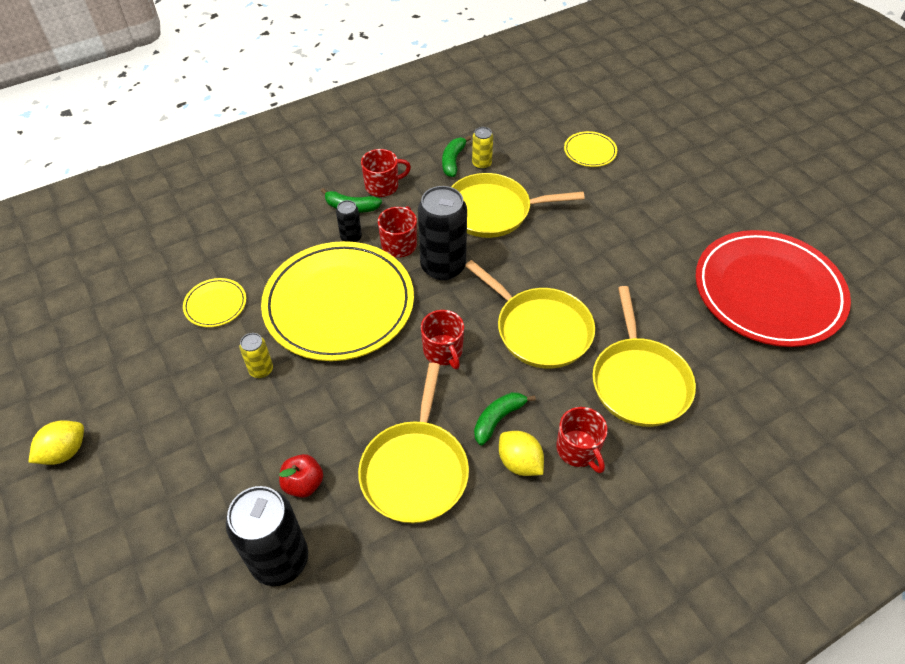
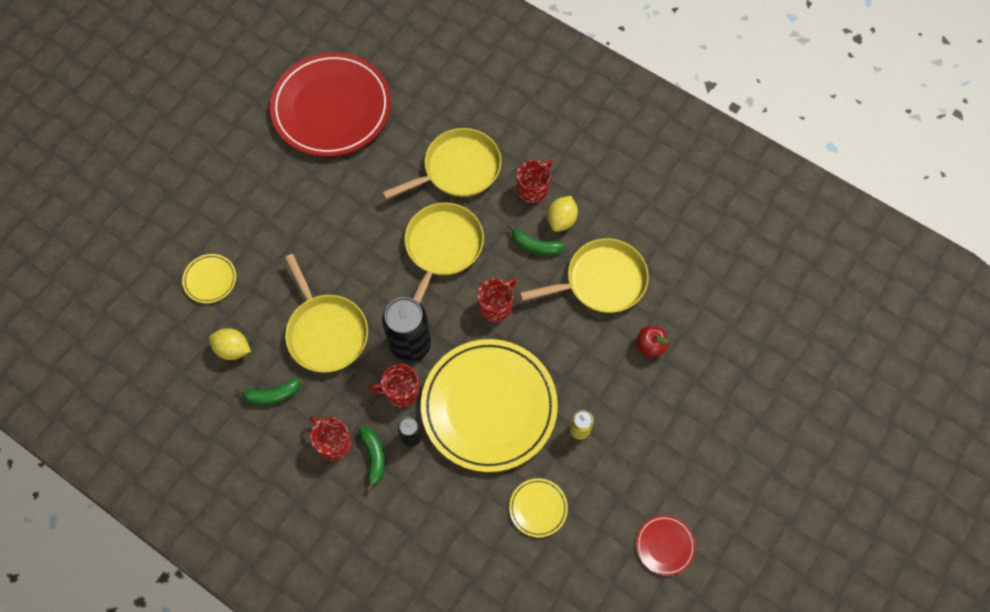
camera: 115 degrees left, 15 degrees up
yellow lemon [28,420,84,465] -> yellow lemon moved to [209,328,251,360]
black can [226,486,308,586] -> none
yellow can [472,127,493,170] -> none
none -> red plate [636,515,696,576]

